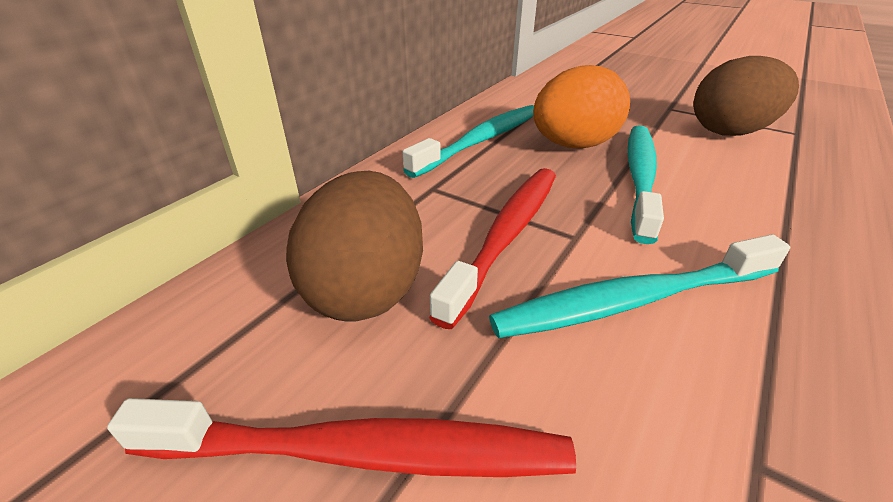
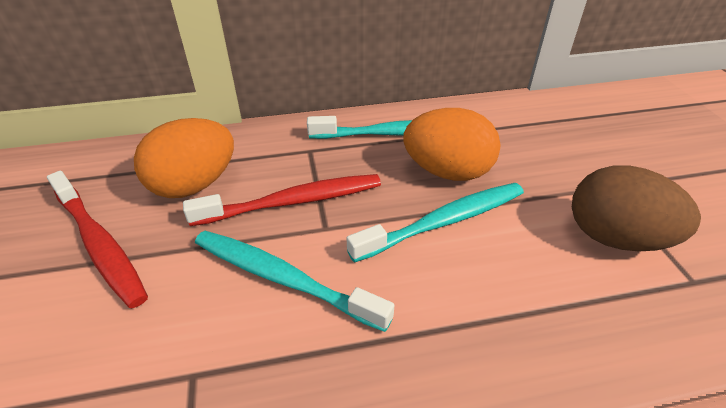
camera: 45 degrees right, 5 degrees up
brown egg [286,171,423,321] -> orange egg [134,118,234,198]

